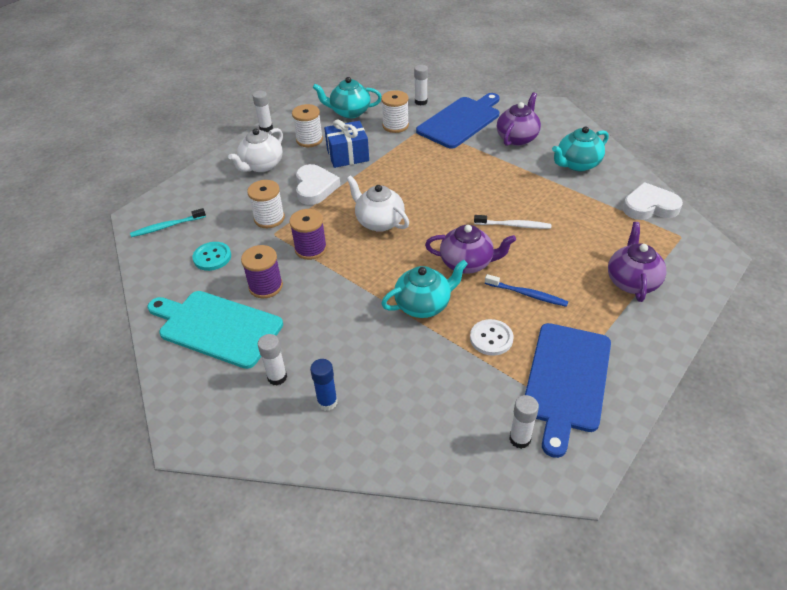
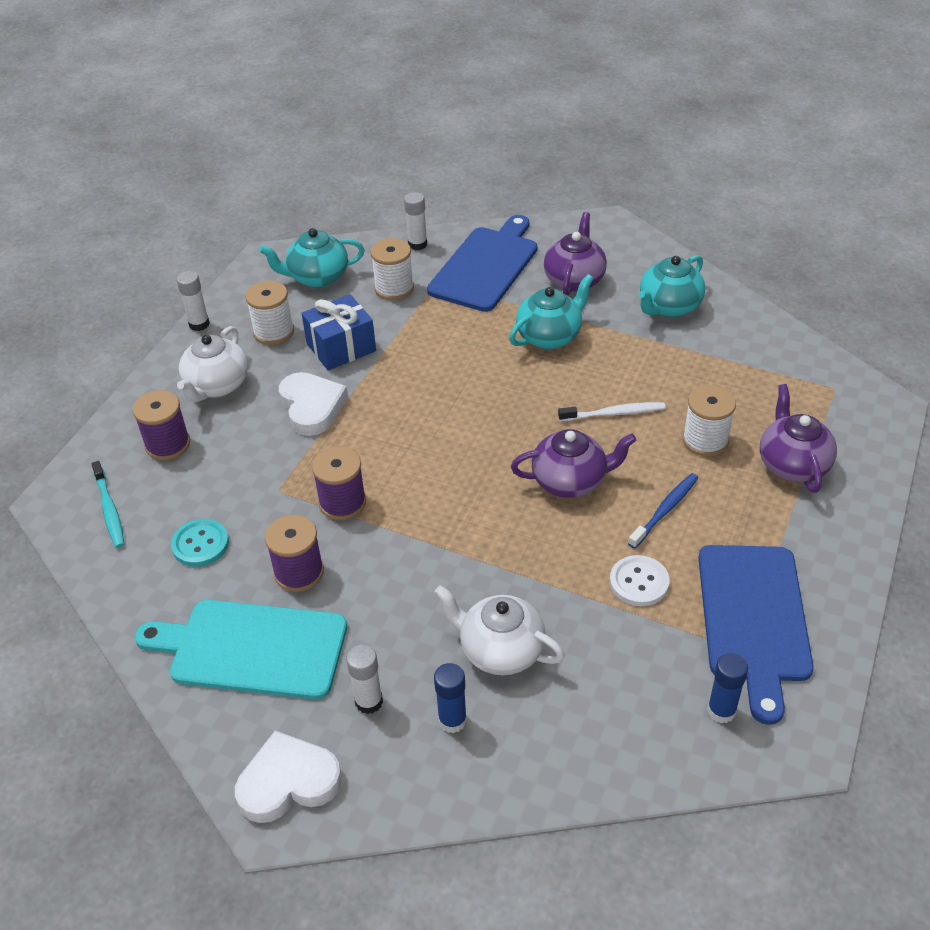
camera: 15 degrees left, 0 degrees up
turquoise toothbrush [130,208,206,237] -> turquoise toothbrush turned 75 degrees counterclockwise [92,461,124,548]
white spool [247,180,285,228] -> white spool moved to [683,385,736,457]
white teapot [347,175,409,232] -> white teapot moved to [434,585,565,675]
turquoise teapot [381,260,468,318] -> turquoise teapot moved to [509,274,594,349]
blue toothbrush [485,274,568,307] -> blue toothbrush turned 60 degrees counterclockwise [628,473,698,549]
white glue stick [509,395,539,449] -> blue glue stick [707,653,748,723]
white heart [623,182,683,220] -> white heart moved to [235,731,342,823]
none -> purple spool [133,390,190,460]

